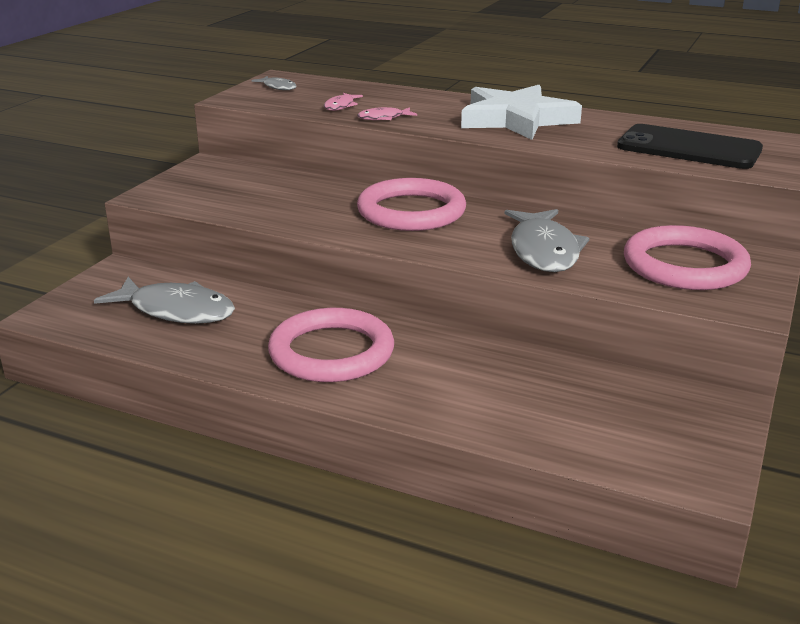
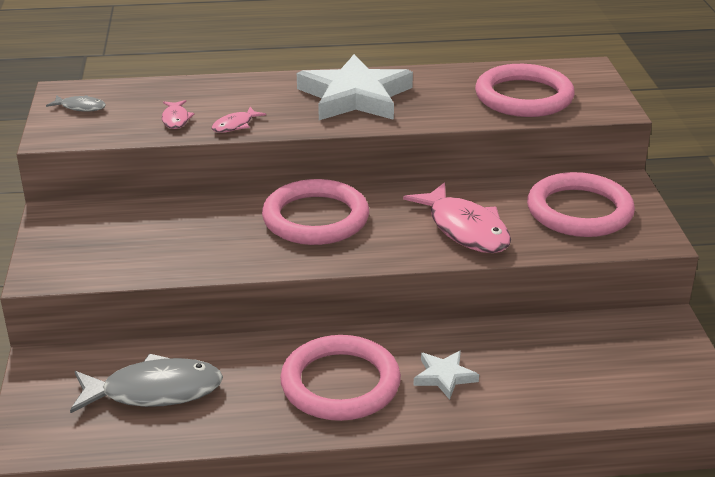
camera: 30 degrees left, 5 degrees up
grey fish [504,209,589,272] -> pink fish [403,182,511,253]
black phone [617,124,763,169] -> pink ring [475,64,575,117]
none -> white star [413,351,479,400]

